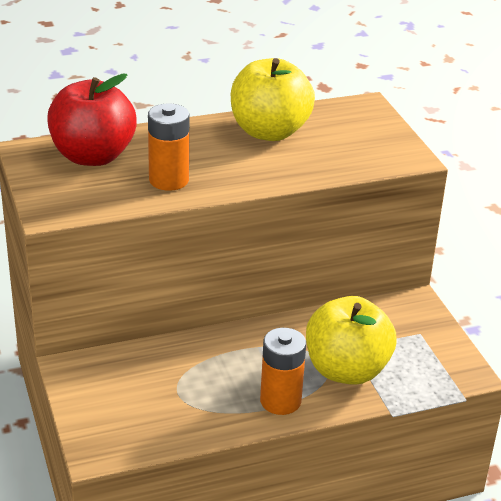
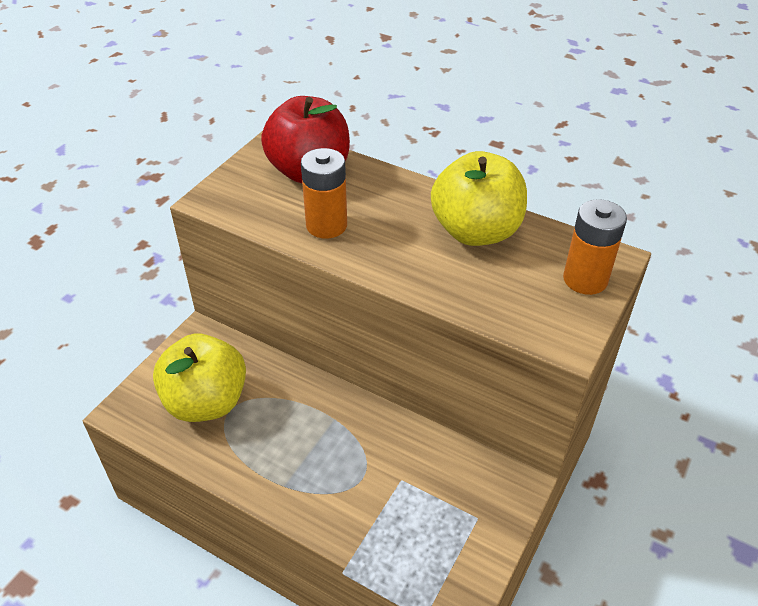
camera: 50 degrees right, 10 degrees up
orange battery [260,328,306,415] -> orange battery moved to [563,199,627,295]
yellow apple [306,296,396,385] -> yellow apple moved to [153,333,246,422]

